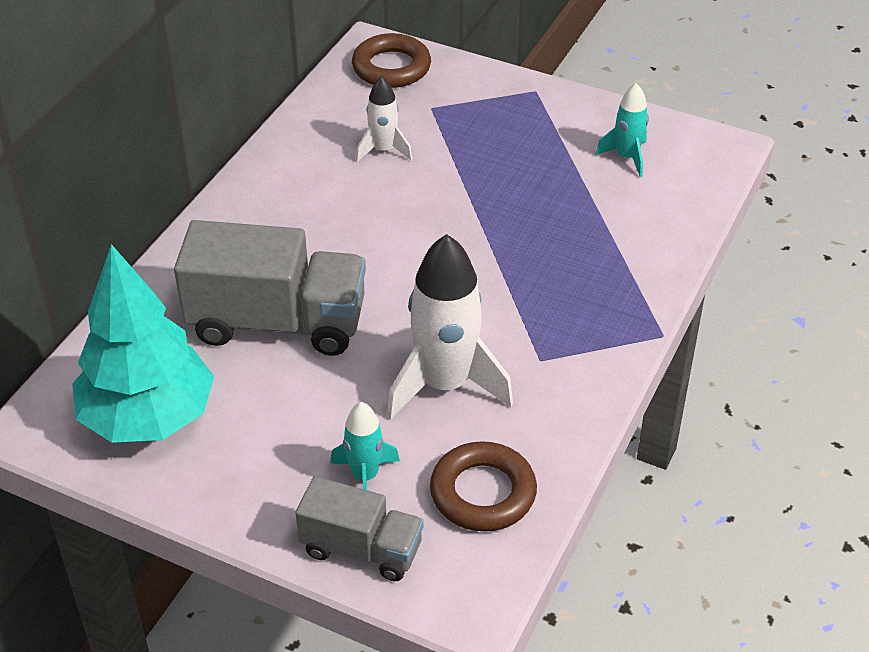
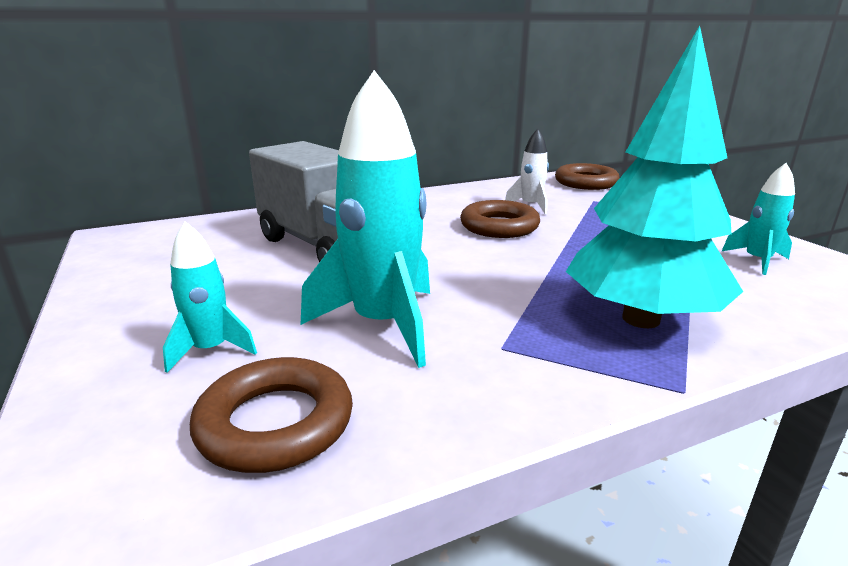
camera: 40 degrees right, 20 degrees down
turquoise tree [72,244,214,443] -> turquoise tree moved to [566,26,743,328]
grey truck [295,476,424,581] -> none
white rocket [387,234,513,420] -> turquoise rocket [301,70,430,368]
none -> brown ring [460,200,540,238]

